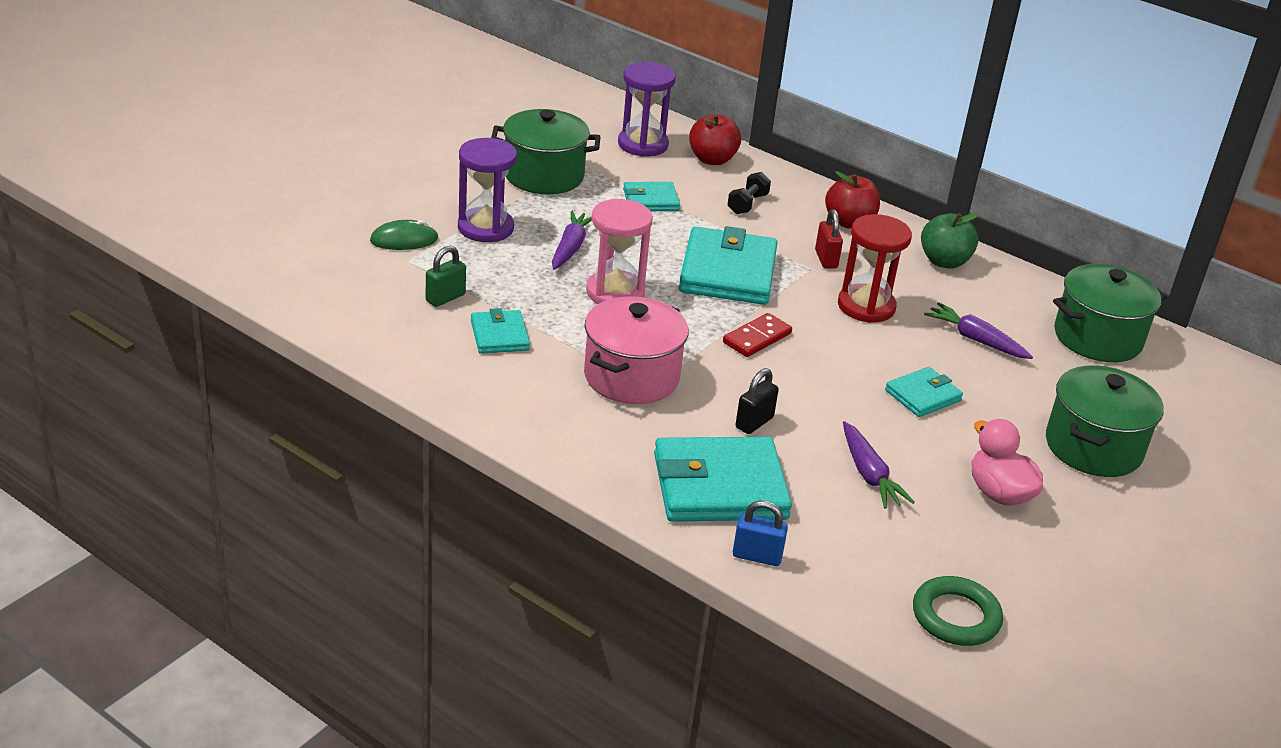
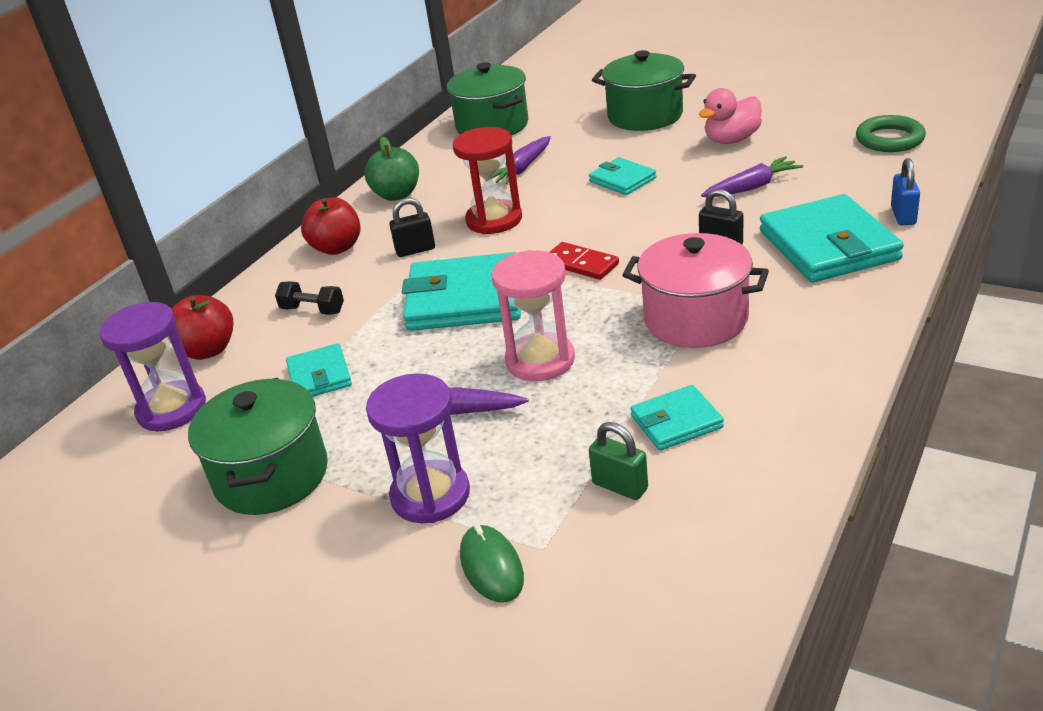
camera: 90 degrees left, 0 degrees up
red padlock [815,209,843,268] -> black padlock [389,198,435,257]

